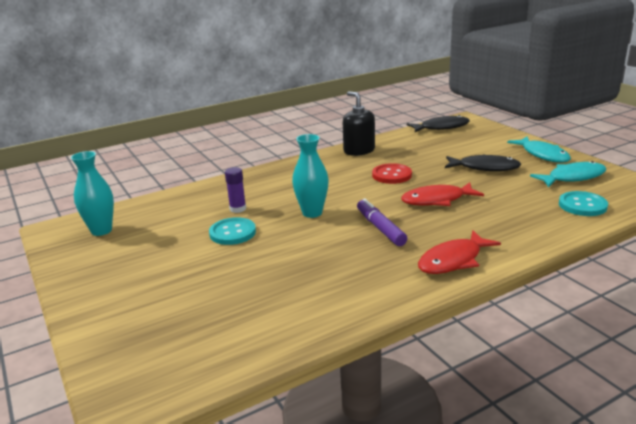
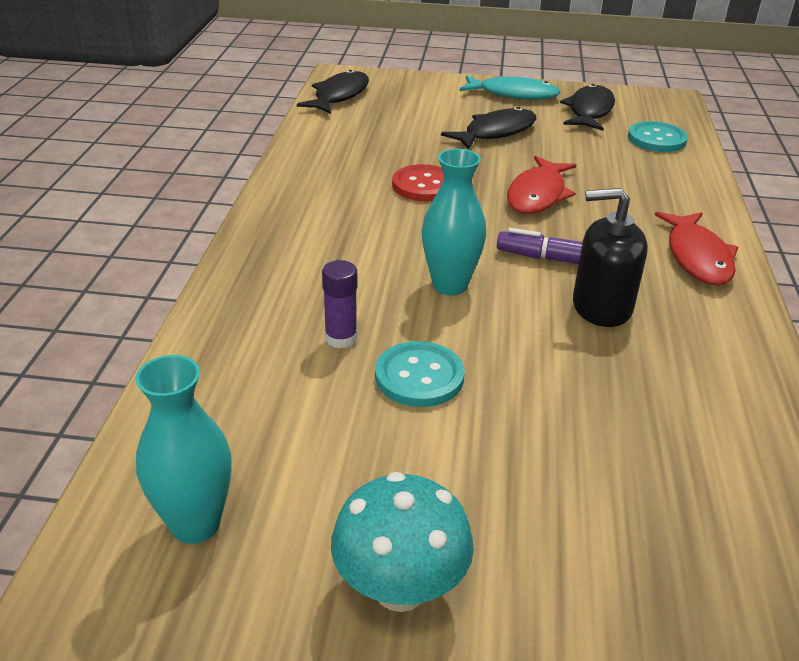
camera: 55 degrees left, 10 degrees up
black soap dispenser [343,91,375,156] -> black soap dispenser moved to [573,188,648,327]
turquoise fish [530,161,606,187] -> black fish [560,84,615,131]
none -> turquoise mushroom [331,472,474,612]

